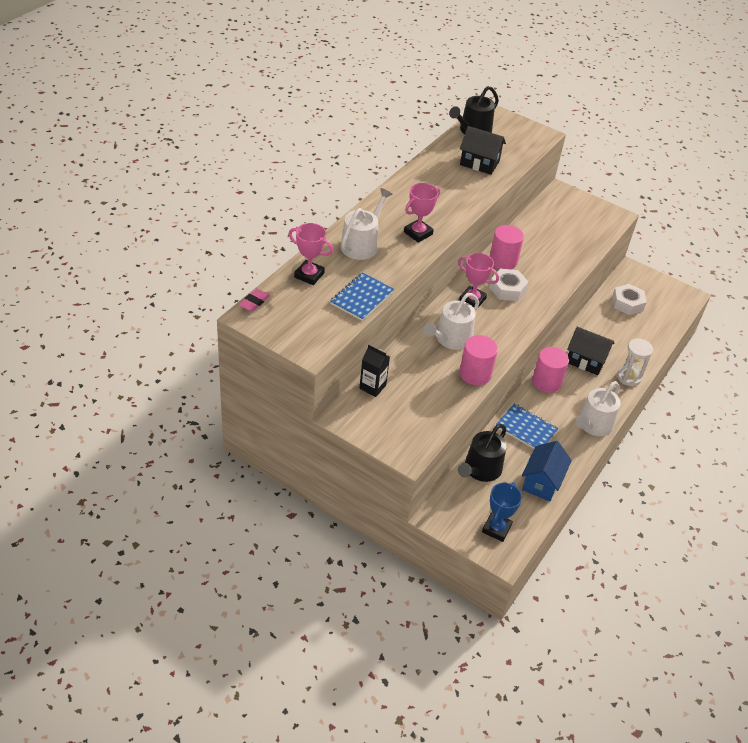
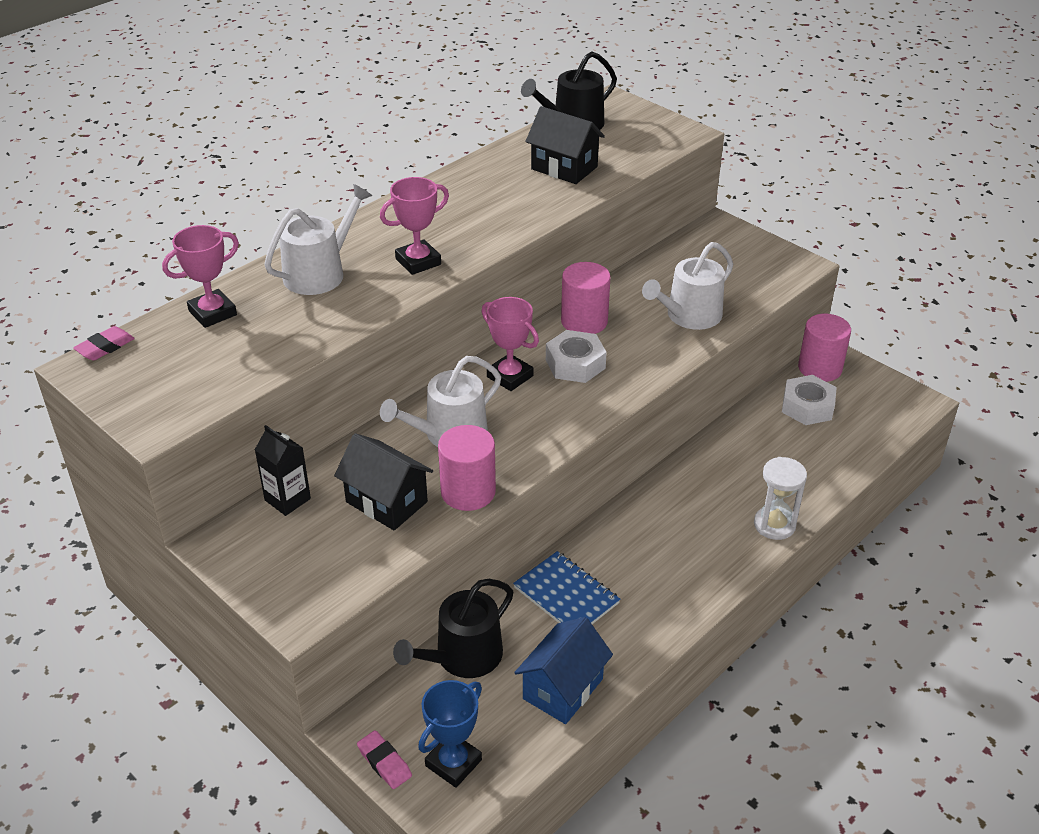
camera: 15 degrees right, 5 degrees down
pink trophy [288,223,333,285] -> pink trophy turned 75 degrees counterclockwise [162,225,239,328]
blue notebook [330,272,394,321] -> none
pink cylinder [532,347,569,393] -> pink cylinder moved to [798,314,851,382]
black house [567,327,614,375] -> black house moved to [334,433,433,530]
white watering can [576,381,621,436] -> white watering can moved to [642,242,733,330]
none -> pink eraser [357,730,412,789]

